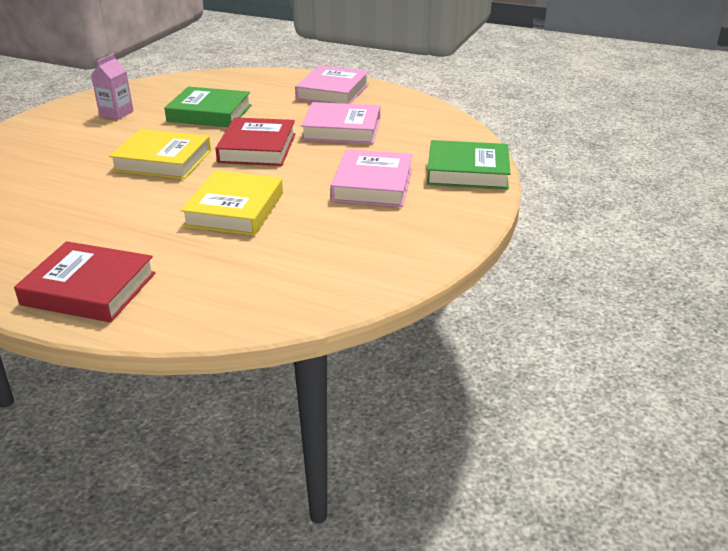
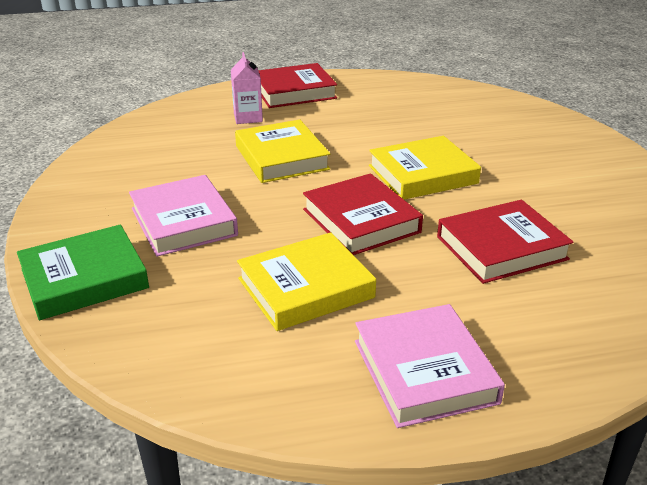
camera: 145 degrees right, 0 degrees up
pink carton [91,54,133,120] -> pink carton moved to [231,52,263,124]
green book [164,87,251,127] -> red book [437,200,574,284]
pink book [301,102,380,144] -> yellow book [237,232,376,331]

